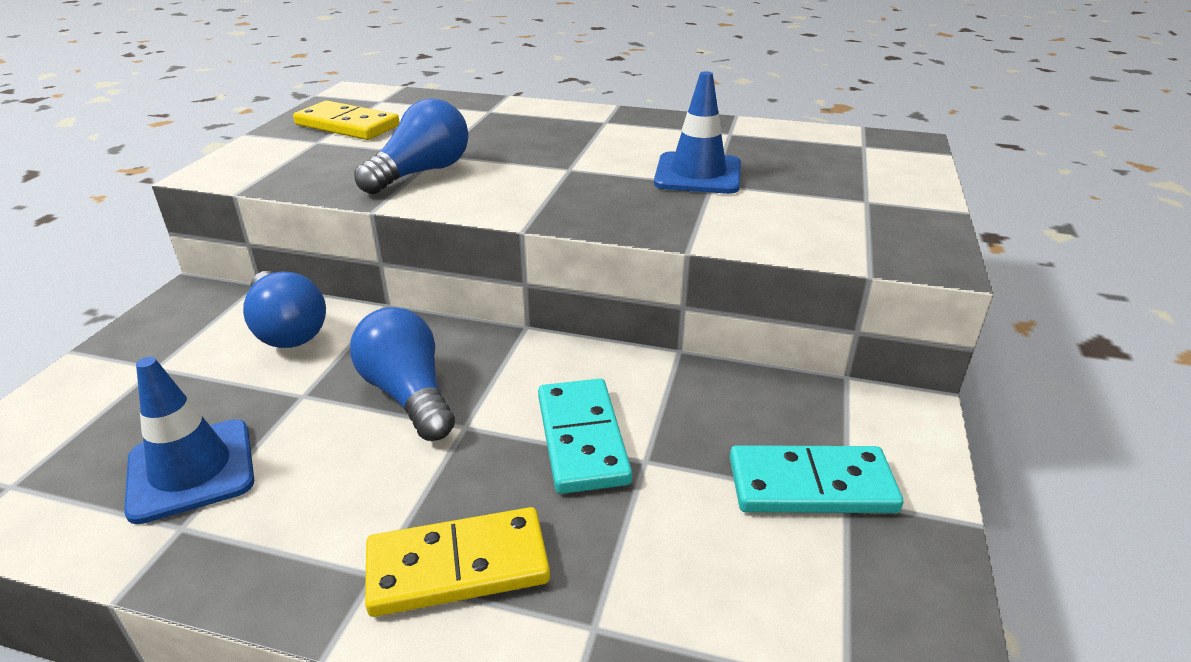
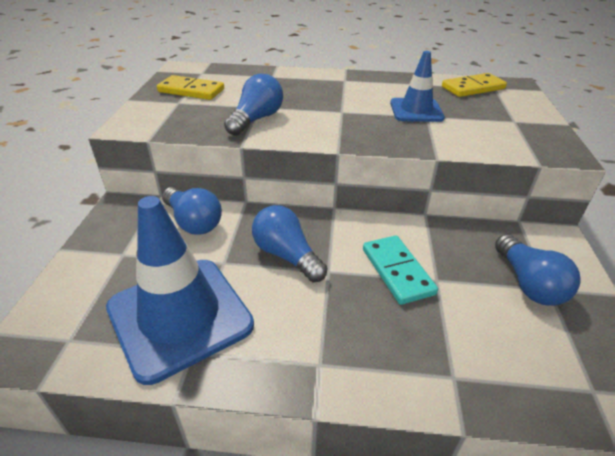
camera: 10 degrees left, 5 degrees up
blue traffic cone [124,357,254,524] -> blue traffic cone [106,196,254,385], size x1.73
yellow domino [365,507,550,617] -> yellow domino moved to [442,73,507,97]
turquoise domino [730,445,903,513] -> blue light bulb [495,234,581,306]

